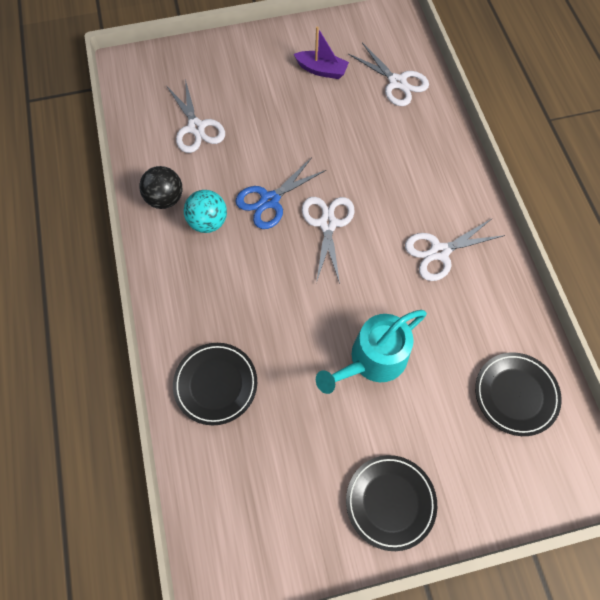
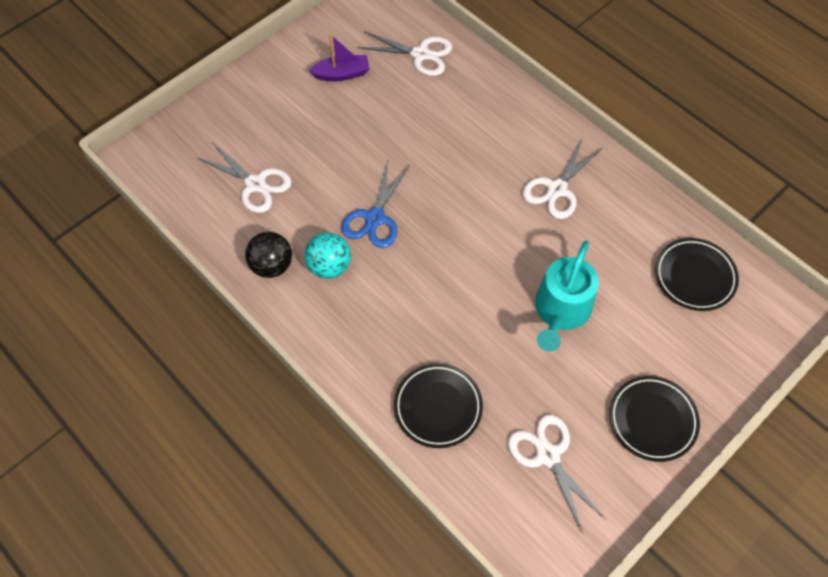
camera: 30 degrees left, 5 degrees down
white scissors [302,197,354,284] -> white scissors moved to [508,415,606,533]

